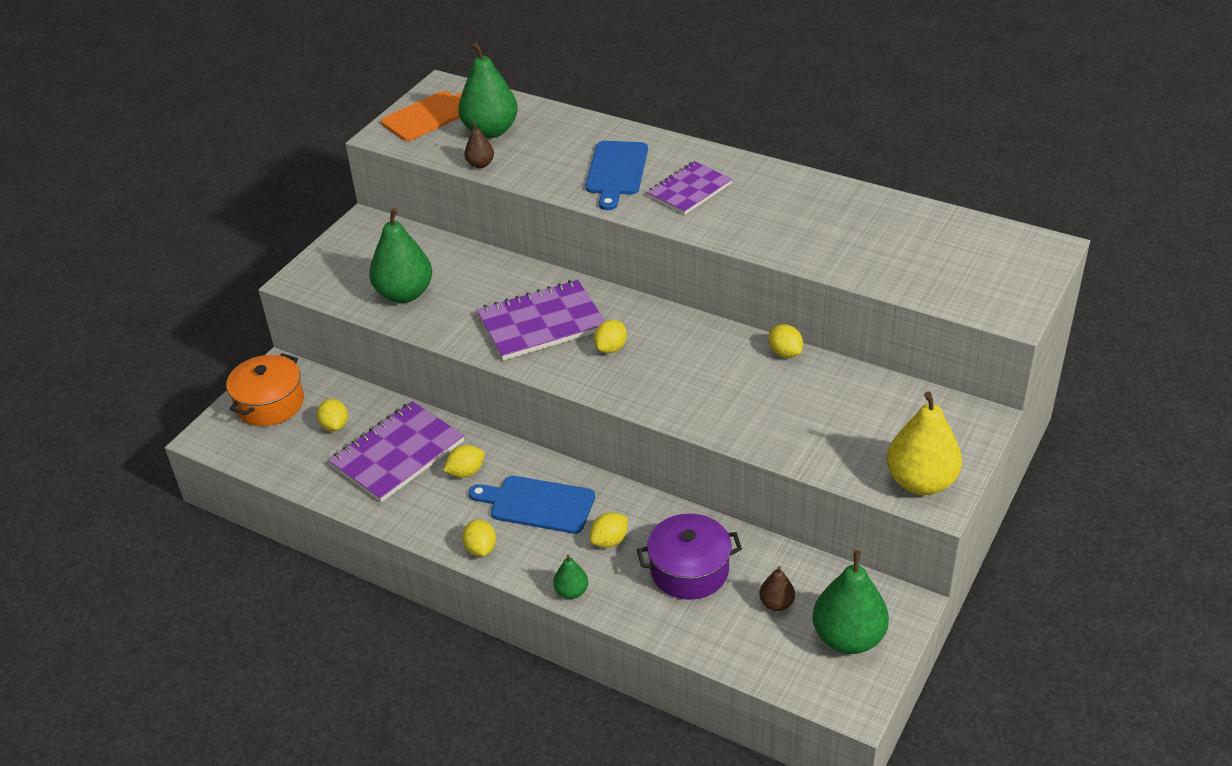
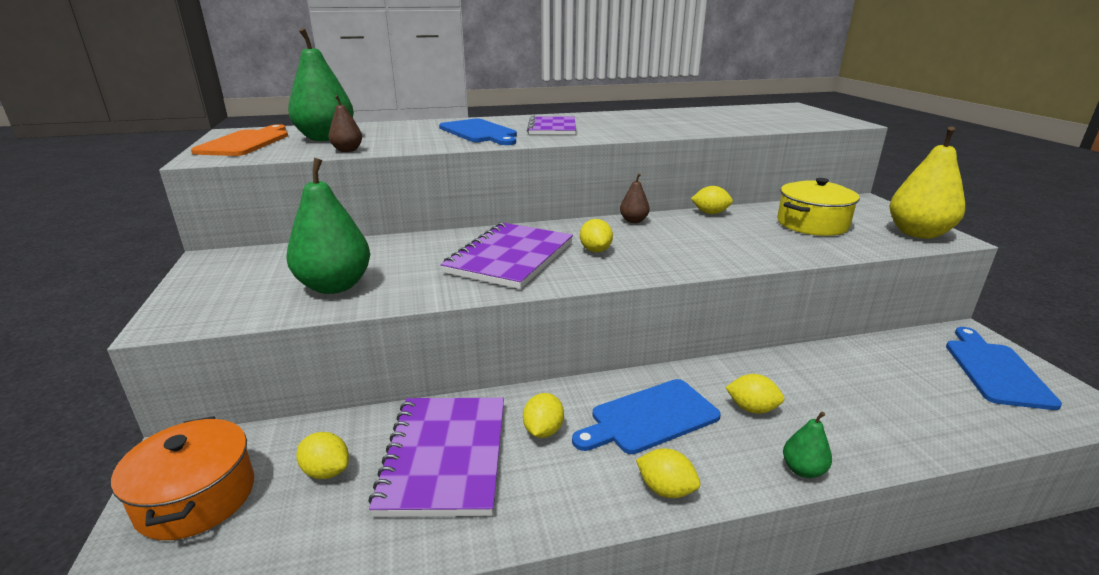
camera: 45 degrees left, 15 degrees down
yellow lemon [590,512,628,548] -> yellow lemon turned 75 degrees counterclockwise [725,374,785,414]
purple pot [637,514,742,600] -> none
brown pear [759,566,795,611] -> brown pear moved to [620,173,650,223]
green pear [813,550,889,654] -> blue cutting board [946,327,1062,410]
none -> yellow pot [777,178,859,236]

